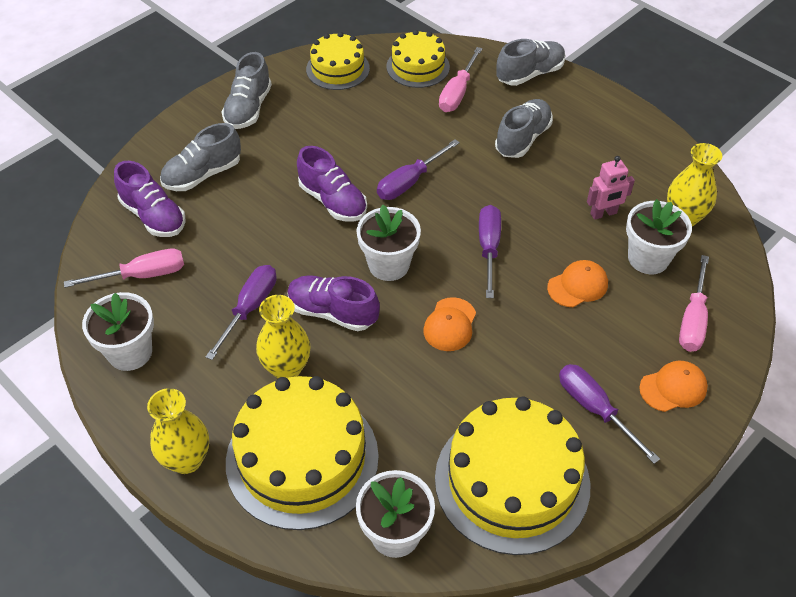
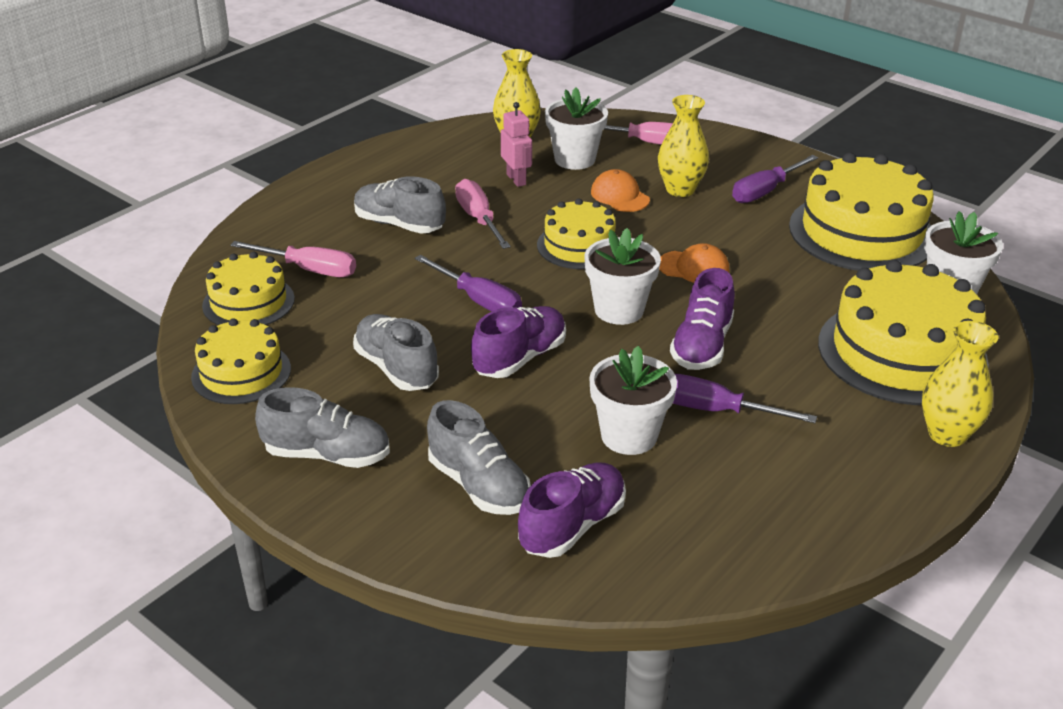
camera: 95 degrees left, 15 degrees down
pink screwdriver [64,248,184,288] -> pink screwdriver moved to [455,179,511,249]
white flower pot [82,292,154,371] -> white flower pot moved to [589,346,677,455]
yellow vase [256,295,311,379] -> yellow vase moved to [658,95,709,197]
purple screwdriver [479,205,501,298] -> yellow cake [537,199,618,269]
grey shoe [496,39,566,86] -> grey shoe moved to [353,314,439,391]
orange cap [639,361,708,412] -> none

